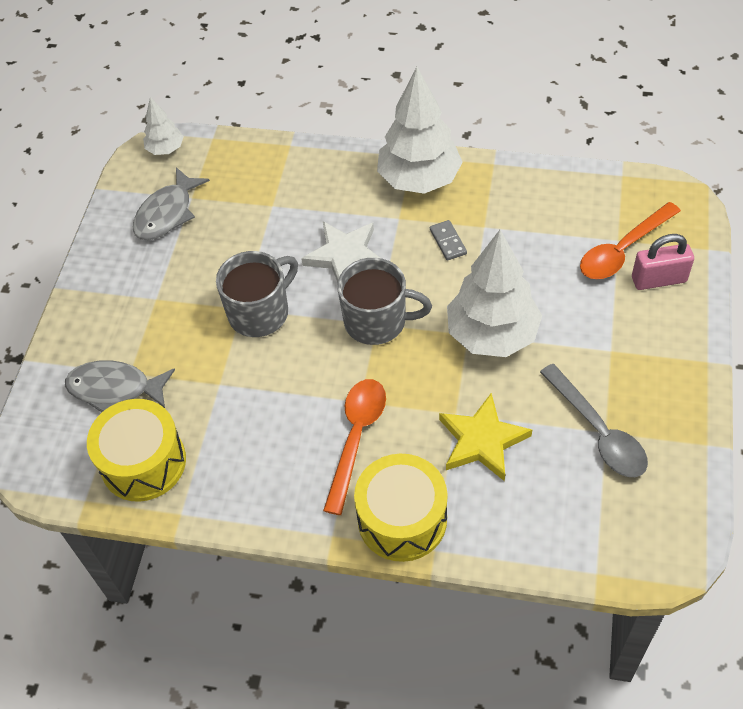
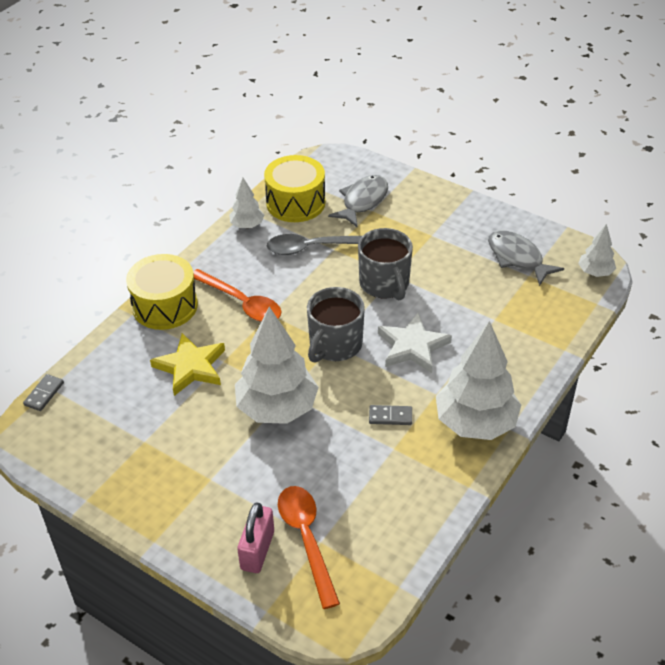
camera: 110 degrees right, 10 degrees down
grey spoon [540,364,648,477] -> grey spoon moved to [267,234,362,255]
none -> grey domino [23,374,64,411]
none -> white tree [229,178,264,228]

